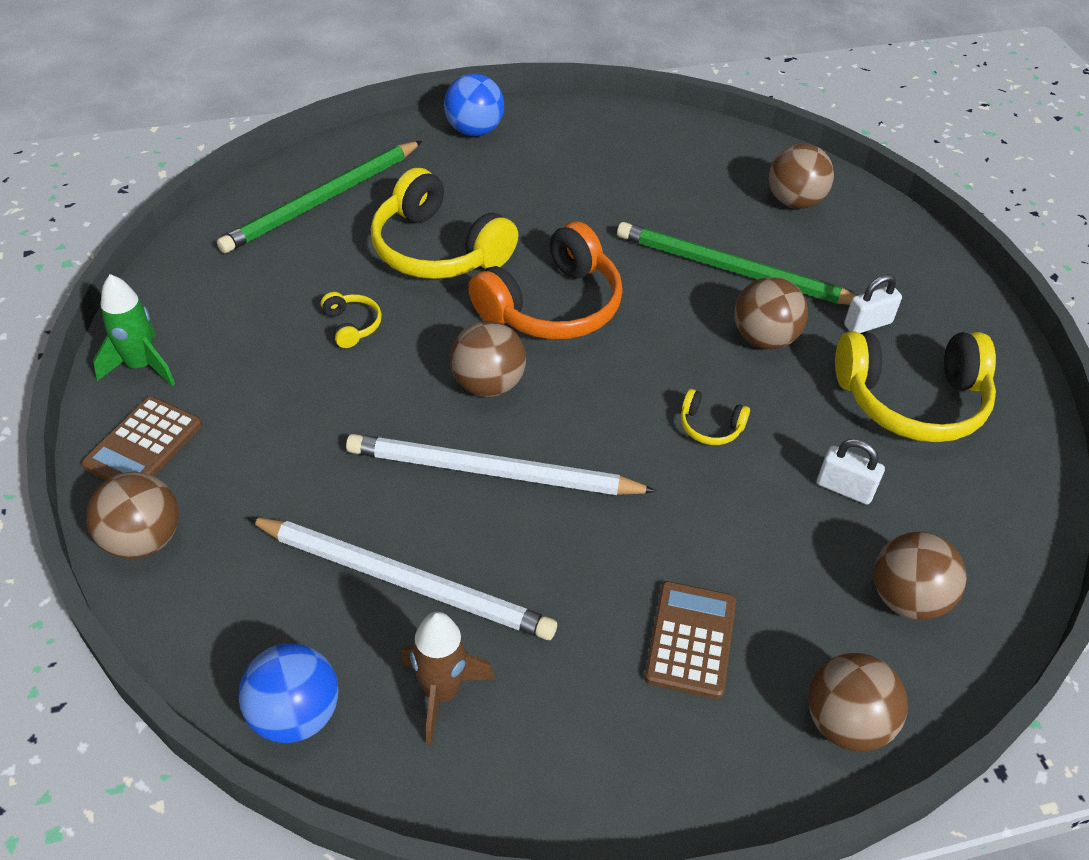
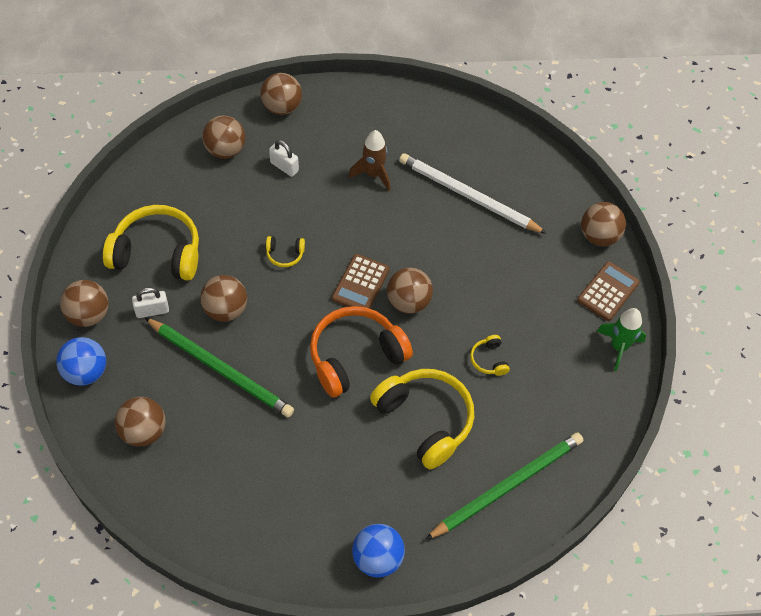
camera: 170 degrees left, 10 degrees up
blue ball [238,643,339,743] -> blue ball moved to [56,337,106,386]
white pencil [346,434,657,495] -> none
brown rocket [401,612,495,745] -> brown rocket moved to [348,130,390,191]
brown calculator [644,581,736,699] -> brown calculator moved to [332,254,390,309]
yellow headphones [681,389,750,445] -> yellow headphones turned 150 degrees clockwise [266,236,305,267]
white padlock [817,439,885,505] -> white padlock moved to [269,140,299,177]
none -> brown ball [60,280,109,327]

